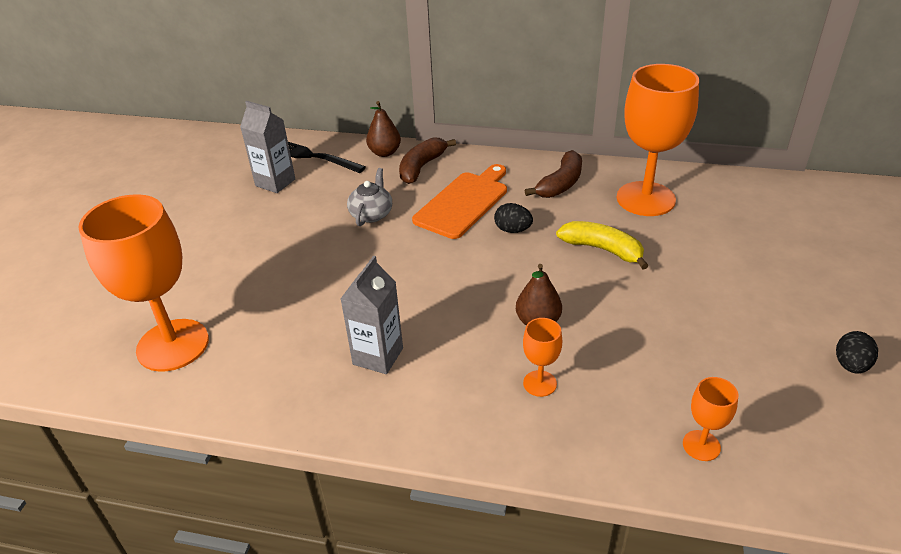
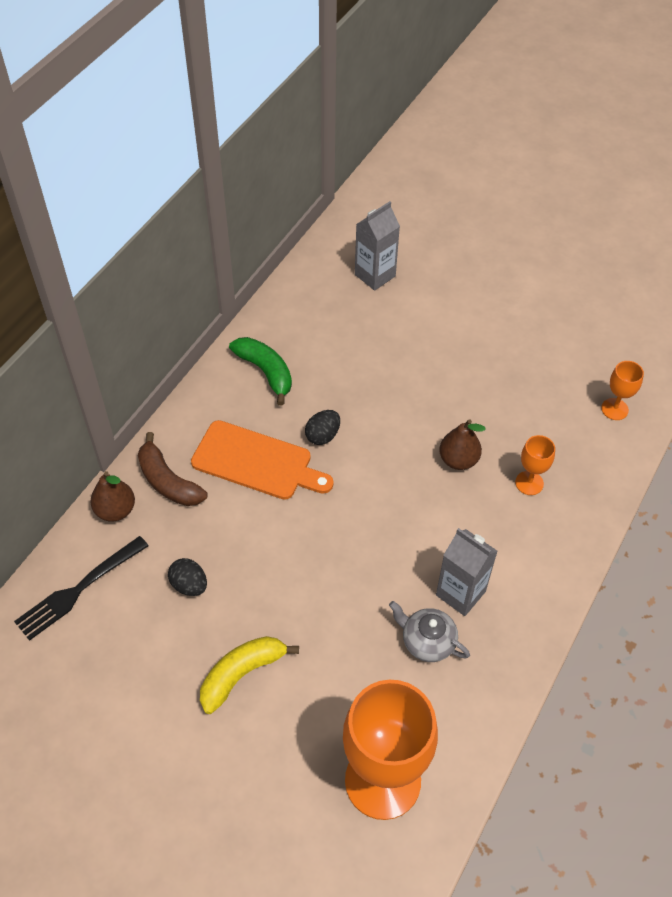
camera: 75 degrees left, 15 degrees up
grey carton [240,101,295,193] -> grey carton moved to [355,201,400,291]
grey teapot [347,168,392,226] -> grey teapot moved to [389,601,470,662]
orange cutting board [412,164,507,239] -> orange cutting board turned 150 degrees clockwise [191,420,334,499]
brown banana [525,150,582,198] -> green banana [229,337,292,406]
yellow banana [556,221,649,270] -> yellow banana moved to [200,636,299,714]
orange goblet [616,64,699,216] -> none
black egg [836,331,878,373] -> black egg moved to [168,558,207,596]

